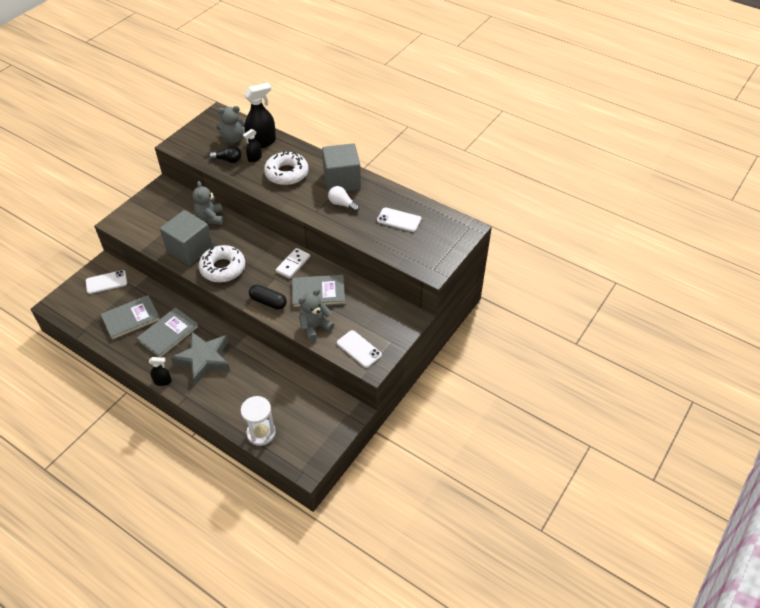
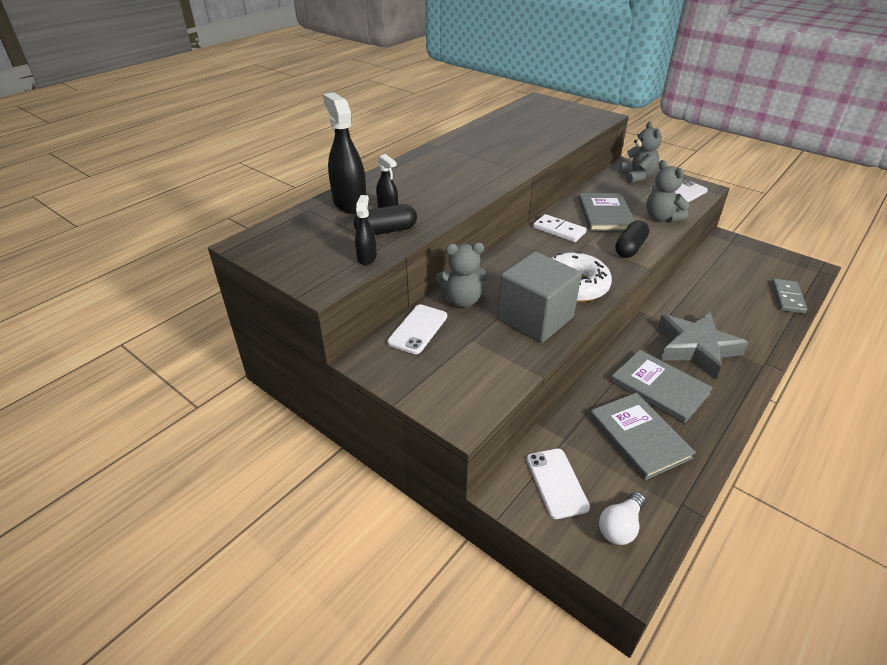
camera: 85 degrees left, 10 degrees down
black spray bottle [149,357,172,386] -> black spray bottle moved to [355,195,377,265]
black light bulb [209,145,241,163] -> black capsule [354,204,417,235]
grey teddy bear [216,106,245,143] -> grey teddy bear moved to [619,122,662,183]
white hourglass [241,396,276,446] -> grey domino [772,279,807,314]
white donut [264,151,309,185] -> none
grey cube [322,143,361,193] -> none
white light bulb [328,186,360,212] -> white light bulb moved to [599,492,645,545]
white phone [377,207,421,232] -> white phone moved to [387,304,447,354]

